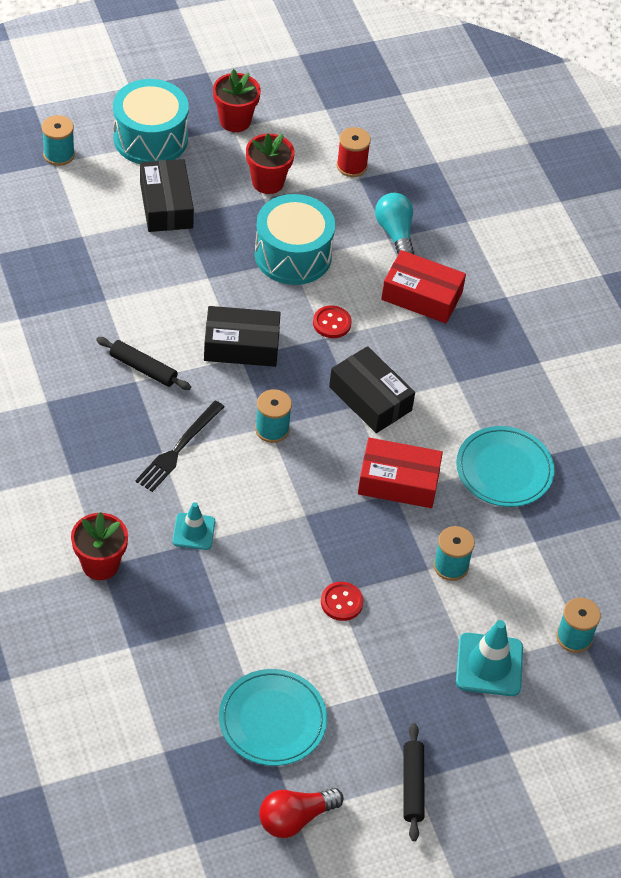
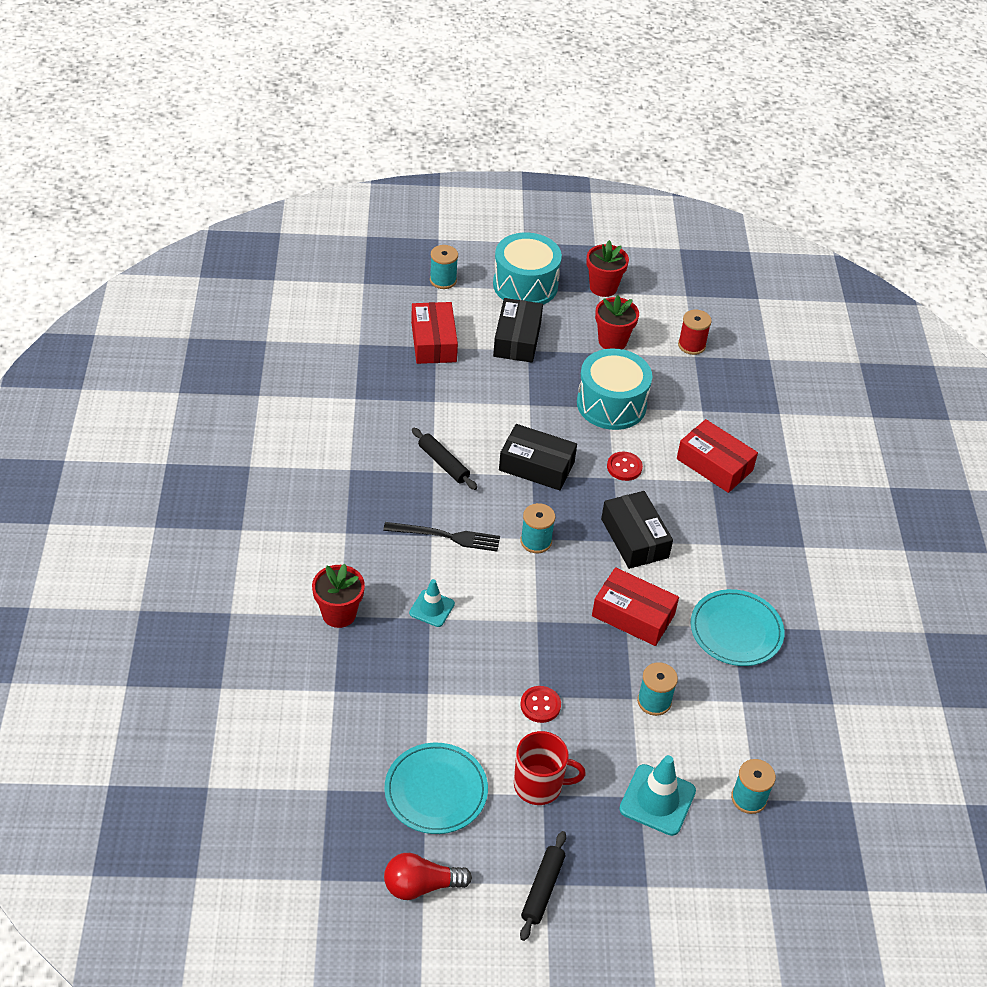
camera: 20 degrees right, 5 degrees down
black fork [135,401,224,492] -> black fork turned 135 degrees counterclockwise [383,522,500,551]
turquoise light bulb [375,193,414,254] -> none
none -> red box [411,302,458,364]
none -> red mug [514,731,586,805]

